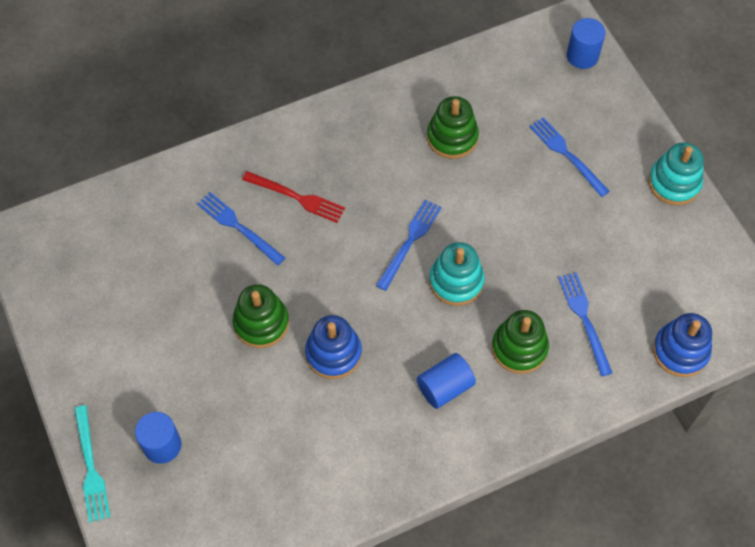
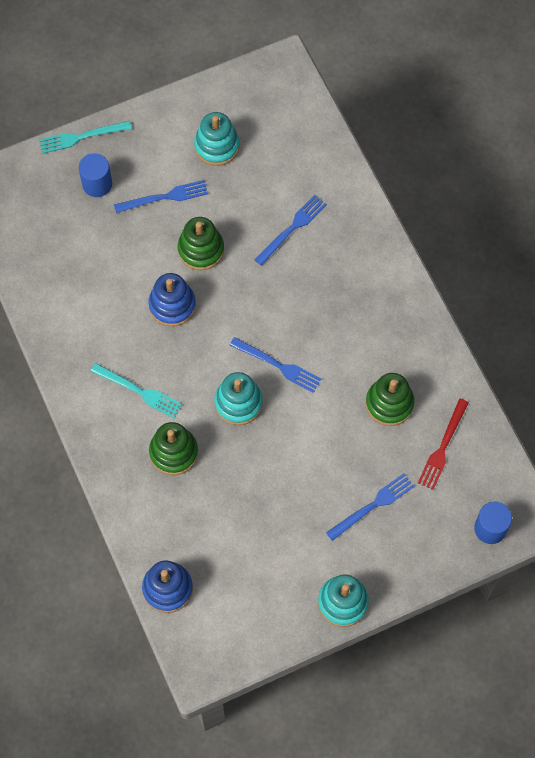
camera: 90 degrees right, 5 degrees up
red fork [242,171,345,223] -> red fork moved to [418,399,469,490]
blue cylinder [417,353,476,409] -> turquoise fork [91,363,183,418]
blue fork [558,272,612,376] -> blue fork moved to [114,180,208,213]
none -> turquoise stacking toy [194,112,240,166]

